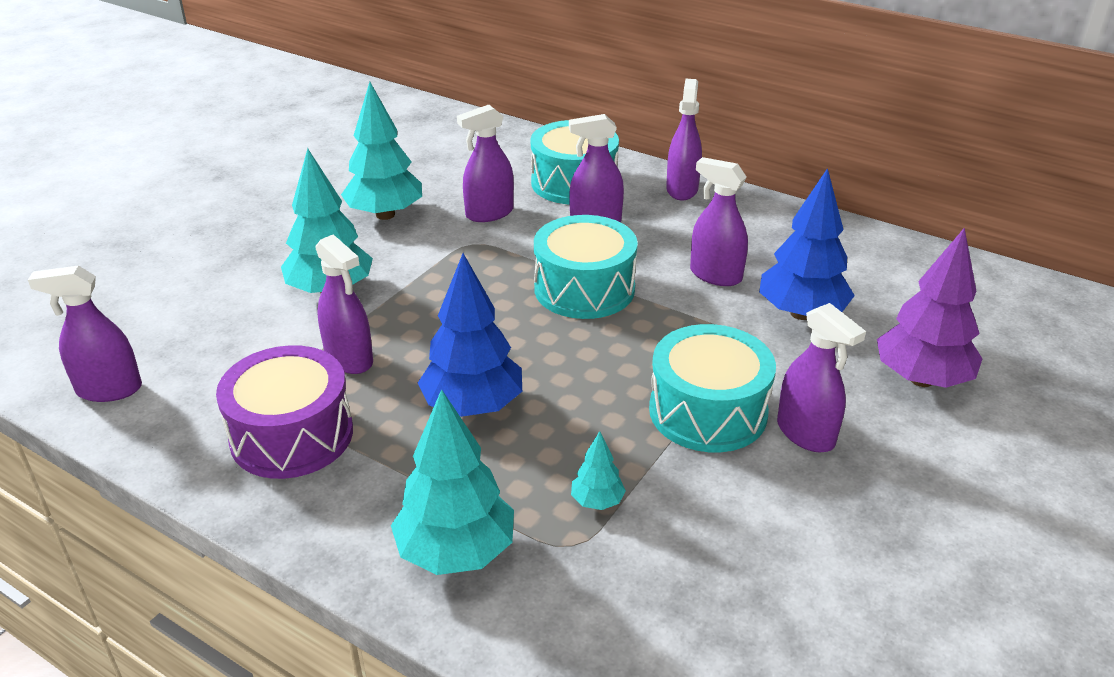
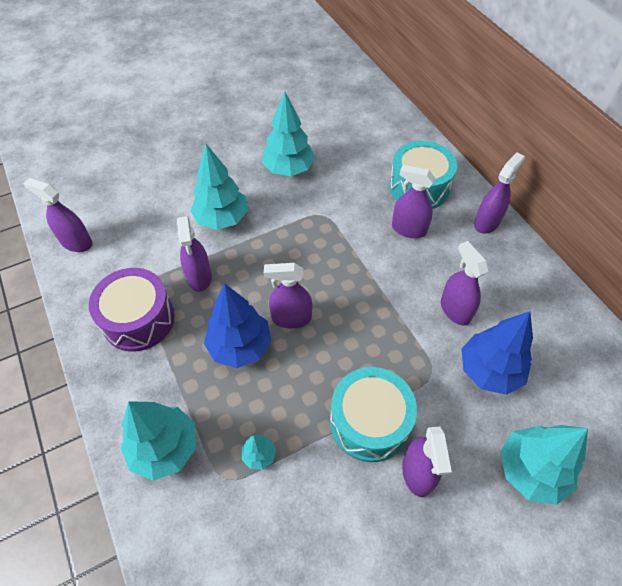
camera: 30 degrees right, 20 degrees up
purple spray bottle [457,105,514,222] -> purple spray bottle moved to [264,263,312,328]
turquoise drum [534,215,638,319] -> none
purple tree [877,227,982,388] -> turquoise tree [500,425,588,505]

